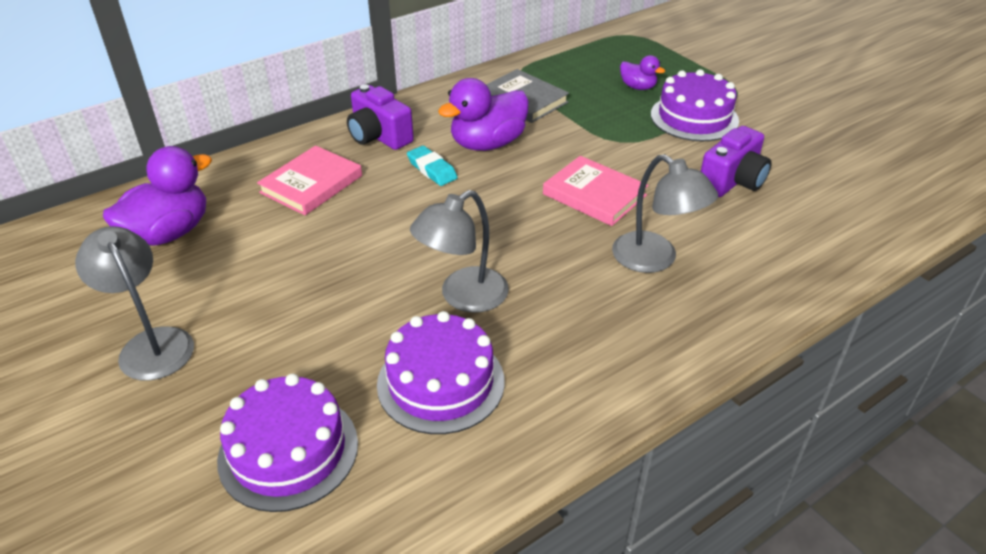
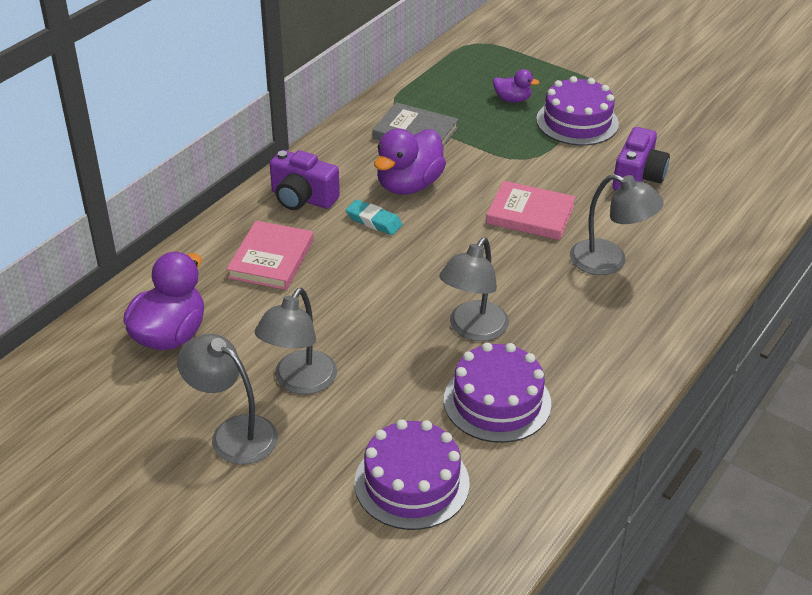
camera: 20 degrees left, 0 degrees up
none -> grey lamp [255,288,337,394]

